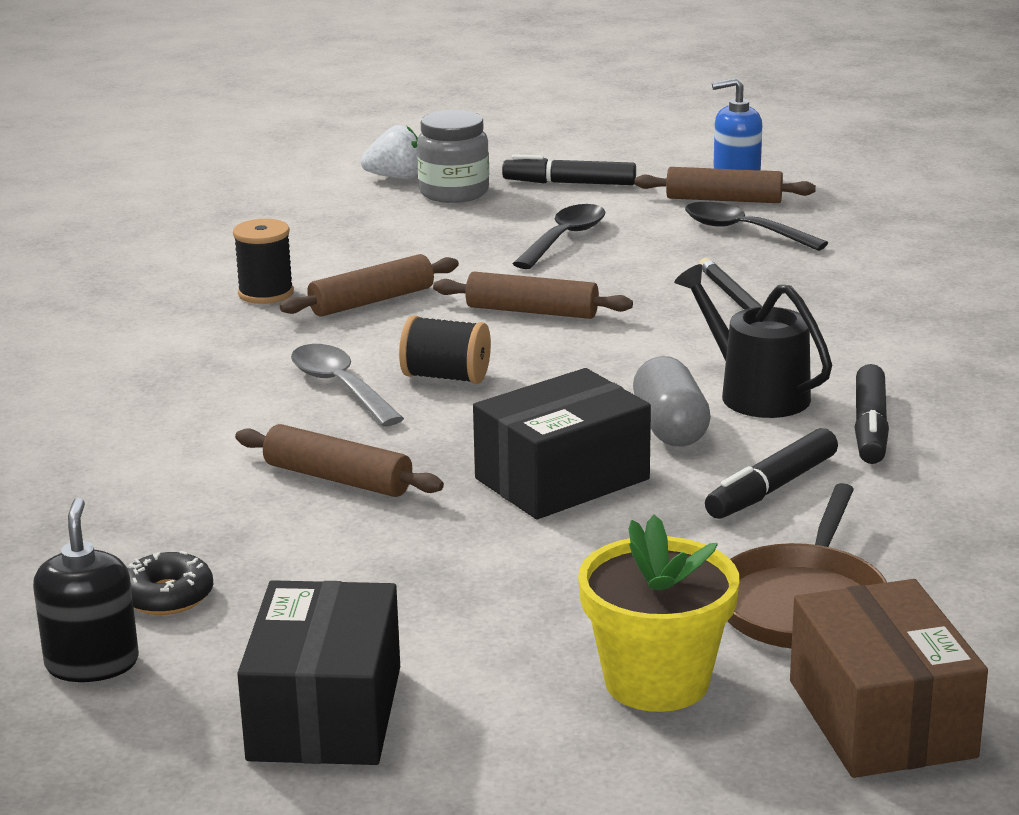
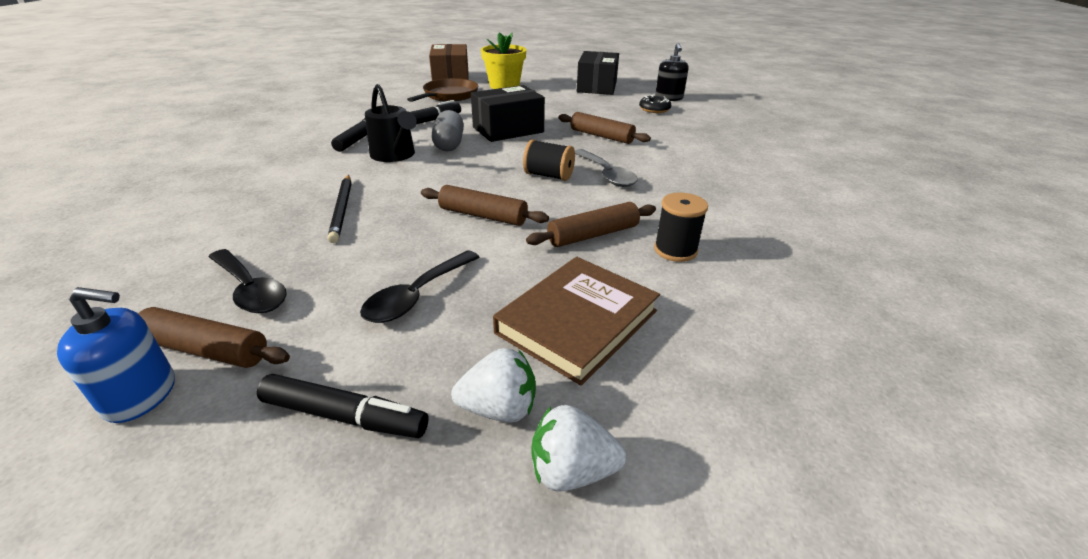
camera: 175 degrees left, 10 degrees up
grey jar [417,110,489,203] -> white strawberry [451,348,536,423]
none -> brown book [493,257,660,386]

